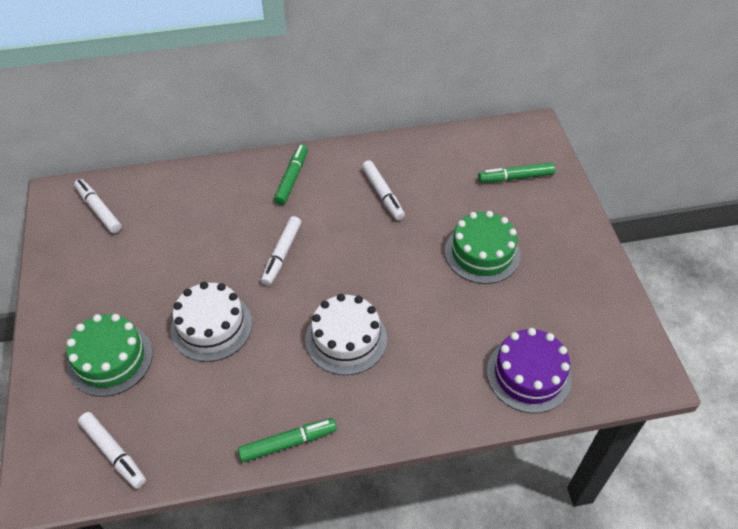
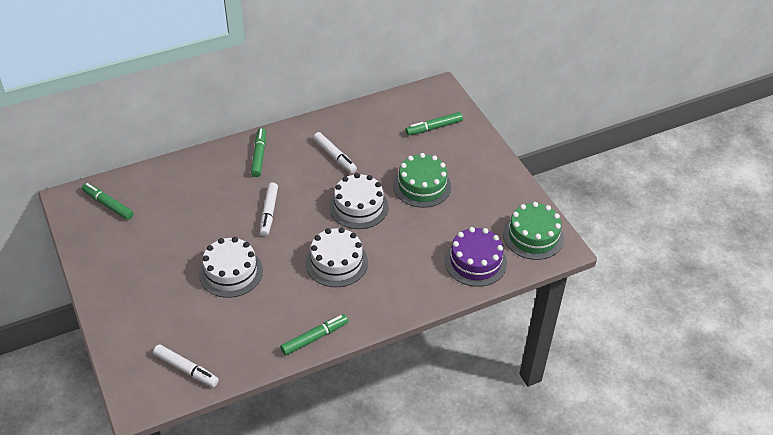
camera: 15 degrees left, 5 degrees down
green cake [66,314,153,397] -> green cake moved to [503,202,564,260]
white marker [74,179,122,233] -> green marker [82,183,134,220]
none -> white cake [329,173,389,229]

